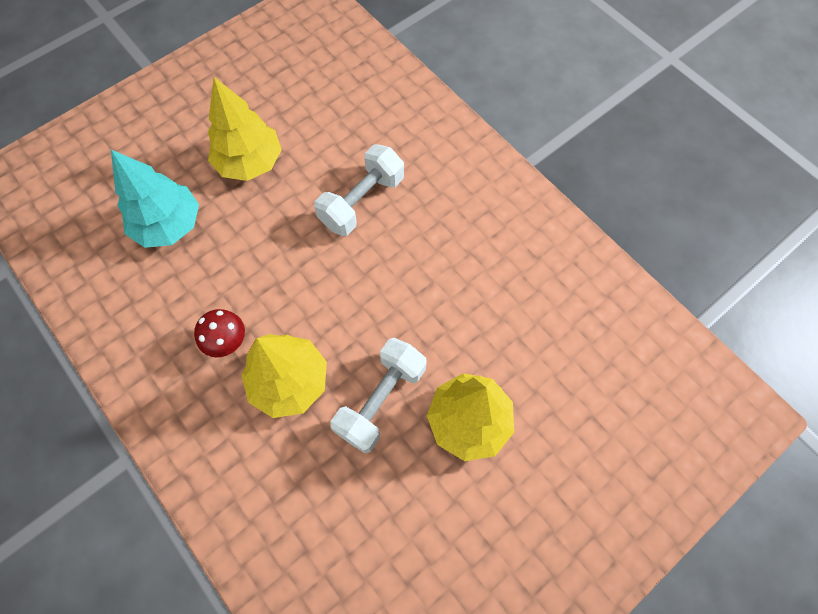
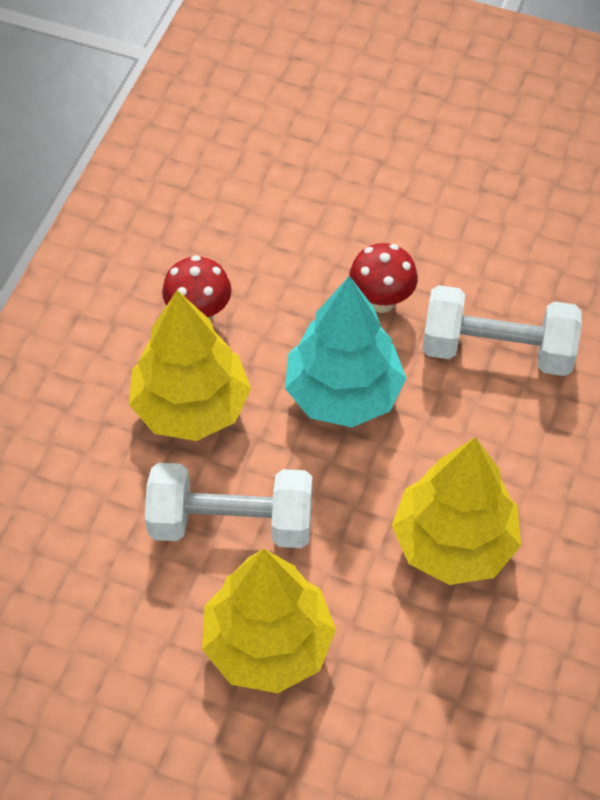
camera: 60 degrees right, 10 degrees down
turquoise tree [111,150,199,248] -> turquoise tree moved to [285,276,406,427]
yellow tree [208,77,282,181] -> yellow tree moved to [392,437,521,585]
none -> red mushroom [349,243,418,313]

